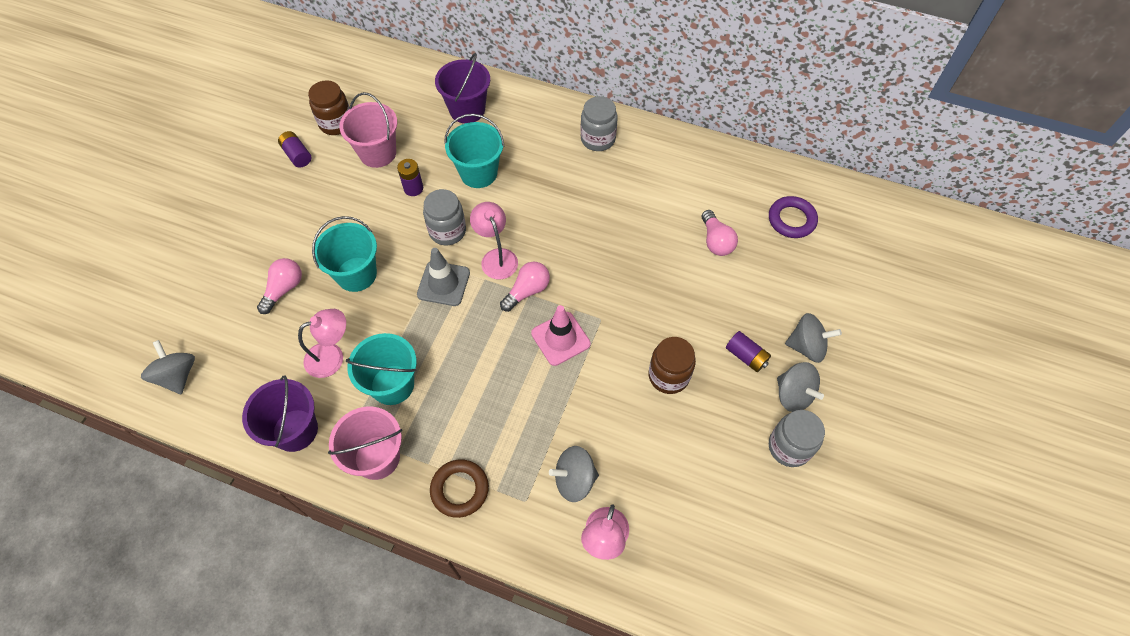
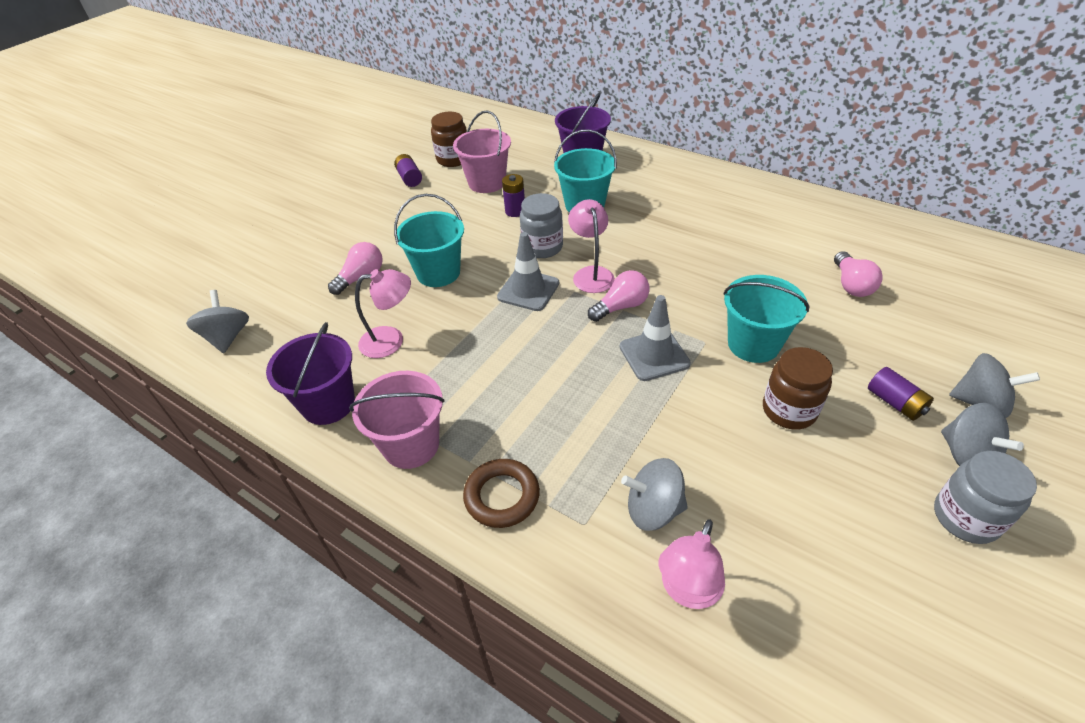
camera: 15 degrees right, 15 degrees down
turquoise bucket [346,333,417,405] -> turquoise bucket moved to [723,275,809,363]
pink traffic cone [531,305,591,366] -> grey traffic cone [620,295,691,381]
grey jar [580,96,618,151] -> none
purple ring [769,196,818,238] -> none

